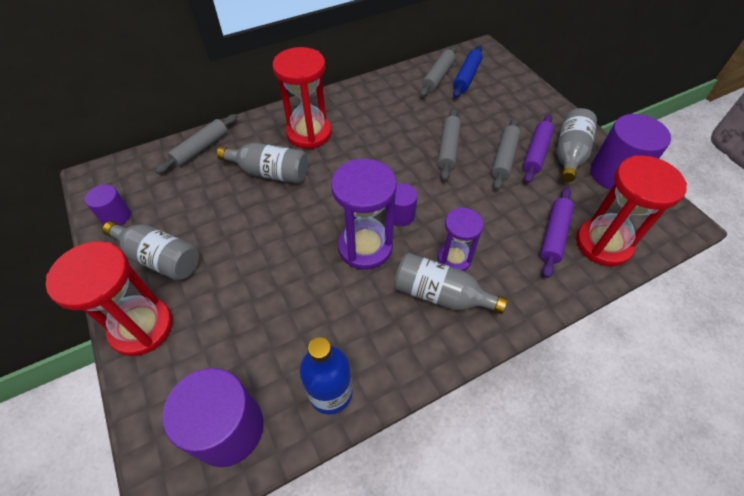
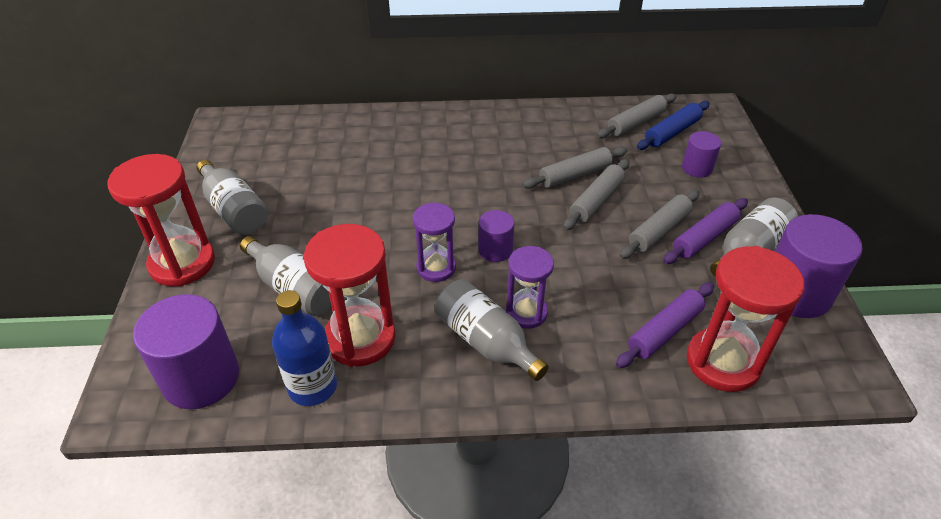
camera: 25 degrees right, 10 degrees down
purple cylinder [85,185,131,226] -> purple cylinder moved to [682,131,721,178]
grey rolling pin [155,114,238,174] -> grey rolling pin moved to [522,147,628,189]
grey bottle [217,143,308,184] -> grey bottle moved to [240,236,332,316]
red hourglass [273,47,332,149] -> red hourglass moved to [304,224,396,367]
purple hourglass [331,158,397,270] -> purple hourglass [413,202,456,282], size x0.61

